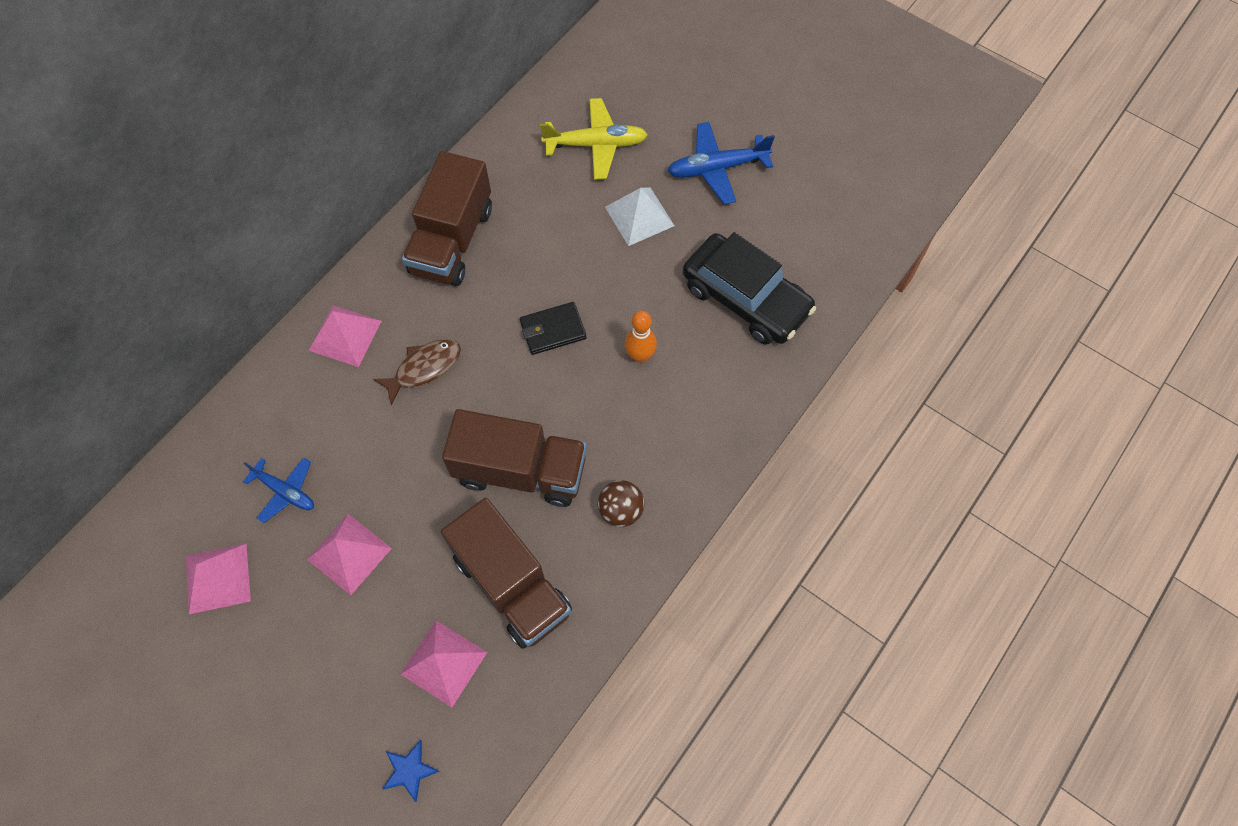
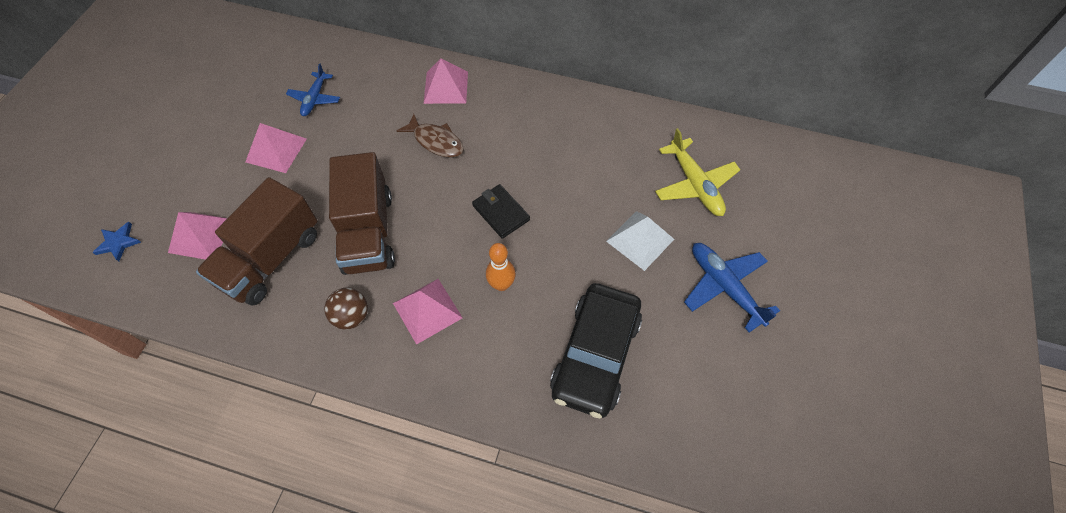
camera: 70 degrees right, 5 degrees down
pink pyramid [186,544,251,614] -> pink pyramid moved to [393,279,463,345]
brown truck [402,151,492,286] -> none

